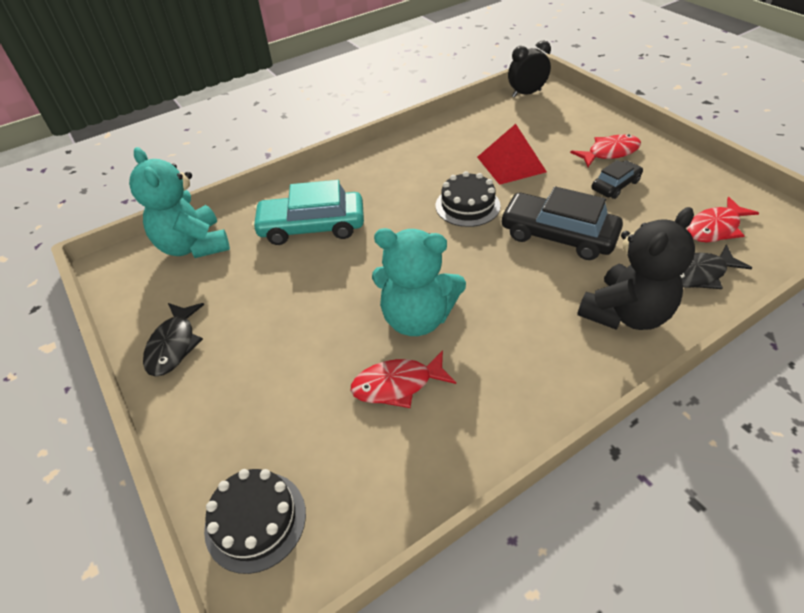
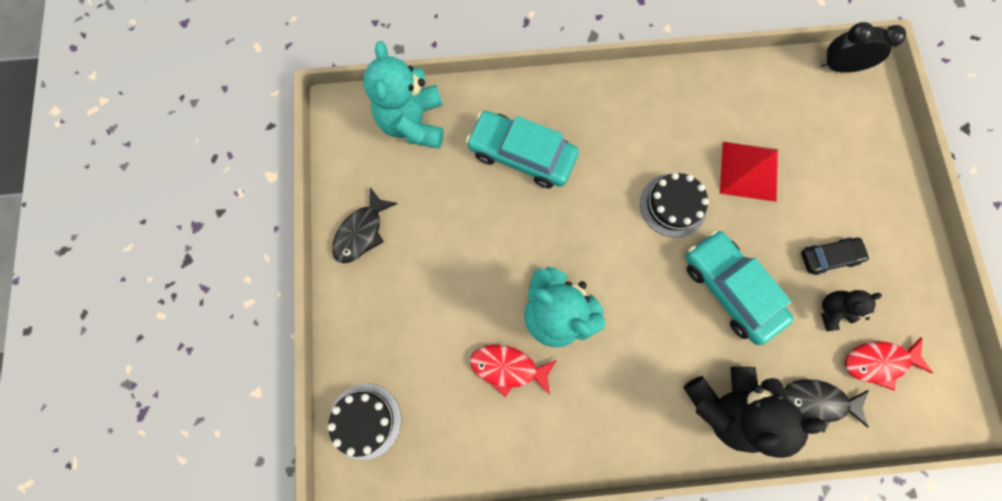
camera: 25 degrees right, 30 degrees up
black car [500,186,623,260] -> turquoise car [685,230,794,345]
red fish [570,134,641,167] -> none
none -> black teddy bear [821,290,882,331]

